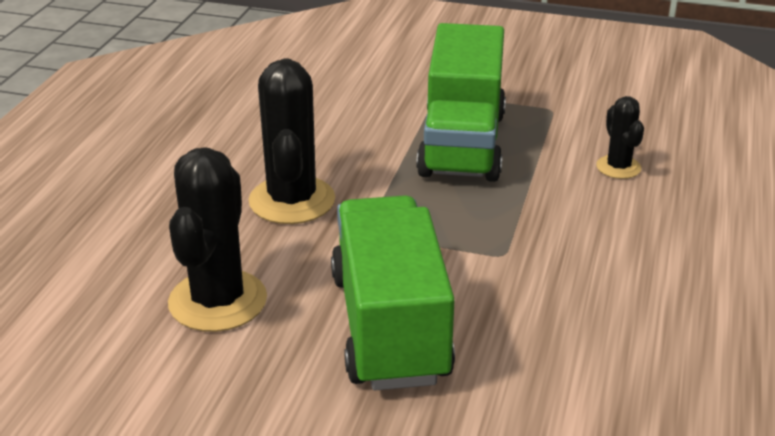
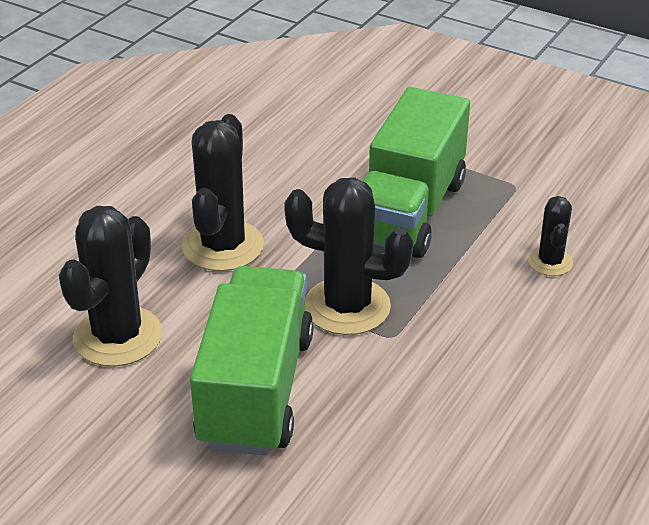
camera: 15 degrees right, 5 degrees up
none -> black cactus [284,177,413,335]

